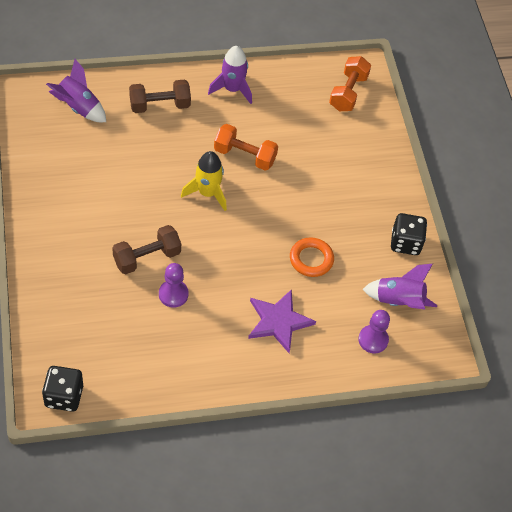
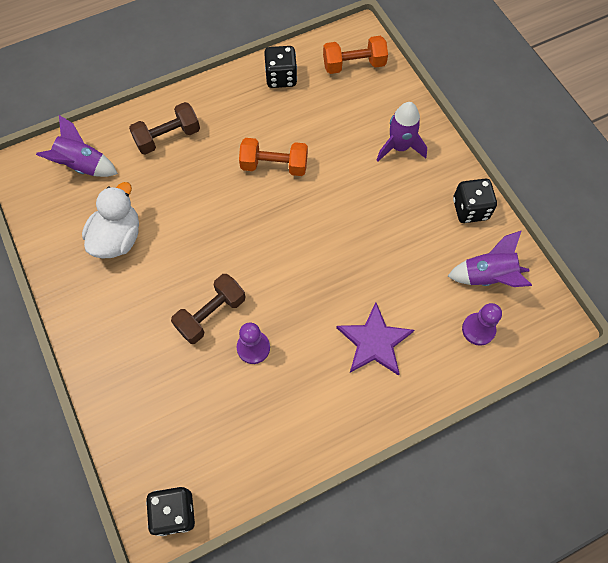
camera: 10 degrees left, 10 degrees up
yellow rocket [181,151,227,211] -> none
purple rocket [208,46,252,104] -> purple rocket moved to [377,102,427,161]
orange ring [290,237,334,277] -> none
orange dumbbell [329,56,371,111] -> orange dumbbell turned 75 degrees clockwise [323,36,388,74]
none -> white duck [82,182,139,258]
none -> black dice [264,46,297,88]

